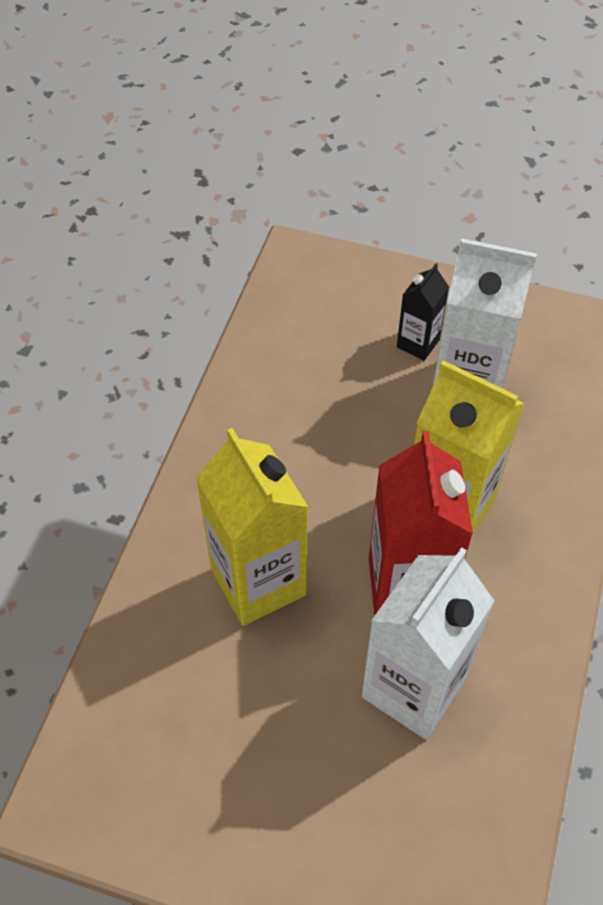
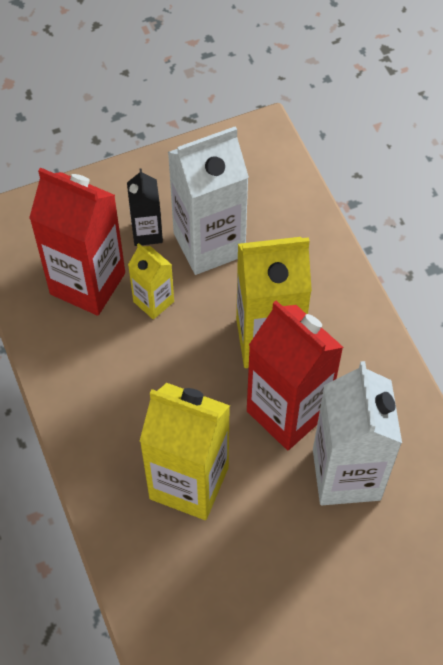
camera: 40 degrees left, 5 degrees up
none -> red carton [29,167,125,316]
none -> yellow carton [128,243,174,319]

